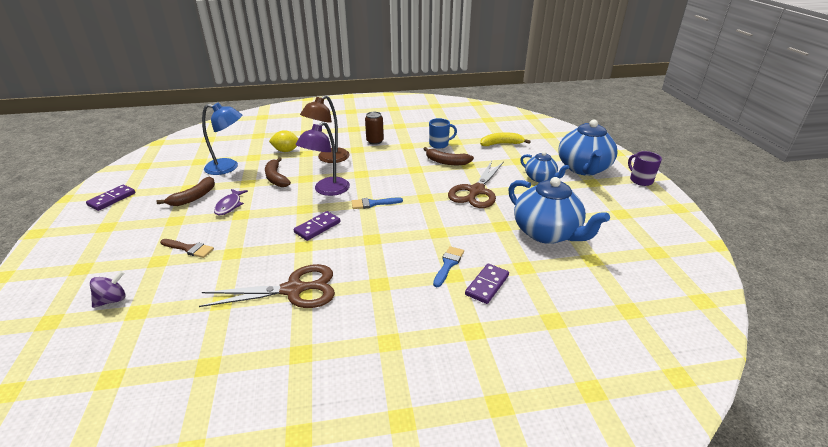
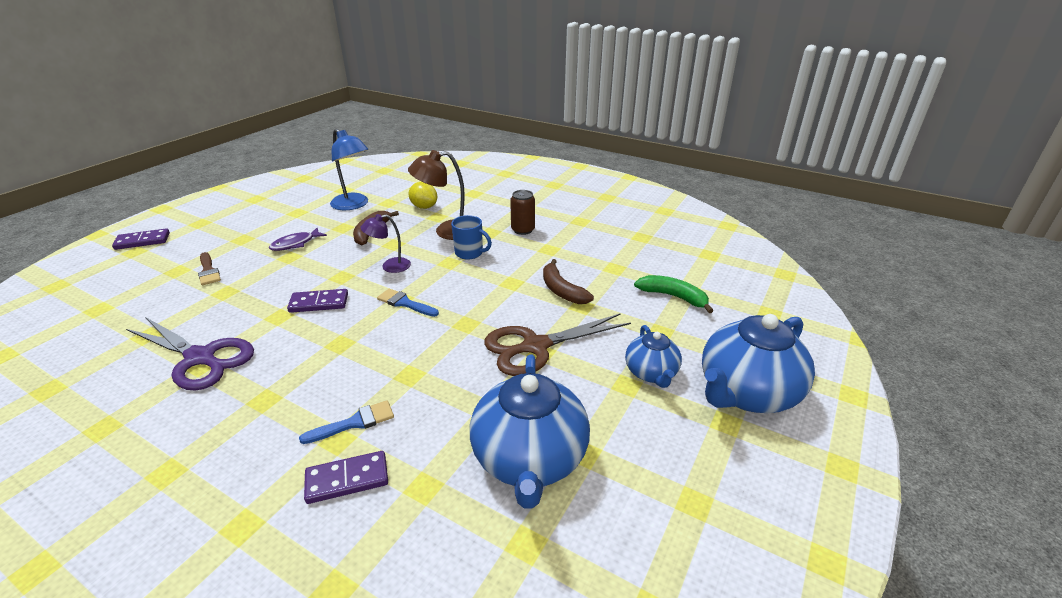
camera: 40 degrees right, 0 degrees up
purple domino [86,185,135,211] -> purple domino moved to [112,228,170,250]
purple spinning top [90,271,126,308] -> none
brown banana [156,176,215,206] -> none
brown scissors [199,264,335,308] -> purple scissors [126,317,254,390]
purple lamp [296,121,350,196] -> purple lamp [361,214,411,273], size x0.62
blue mug [429,118,457,149] -> blue mug moved to [451,215,492,260]
yellow banana [480,132,531,146] -> green banana [634,275,713,313]
purple mug [628,151,662,186] -> none

